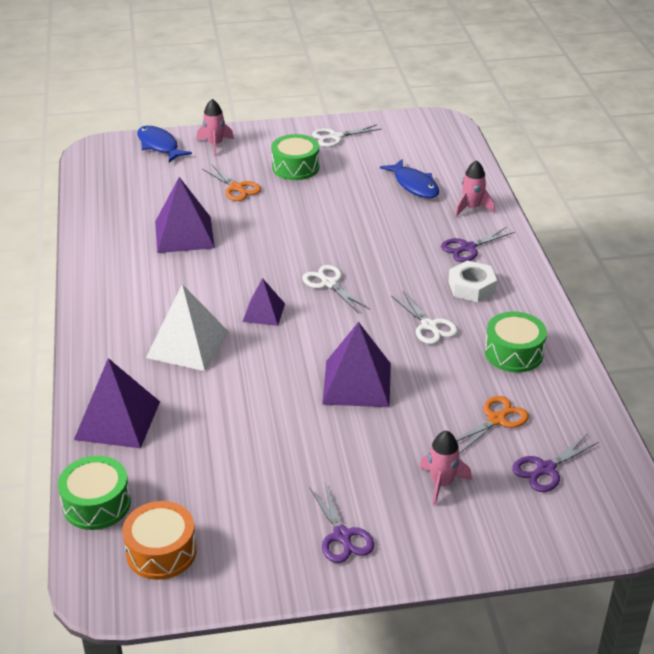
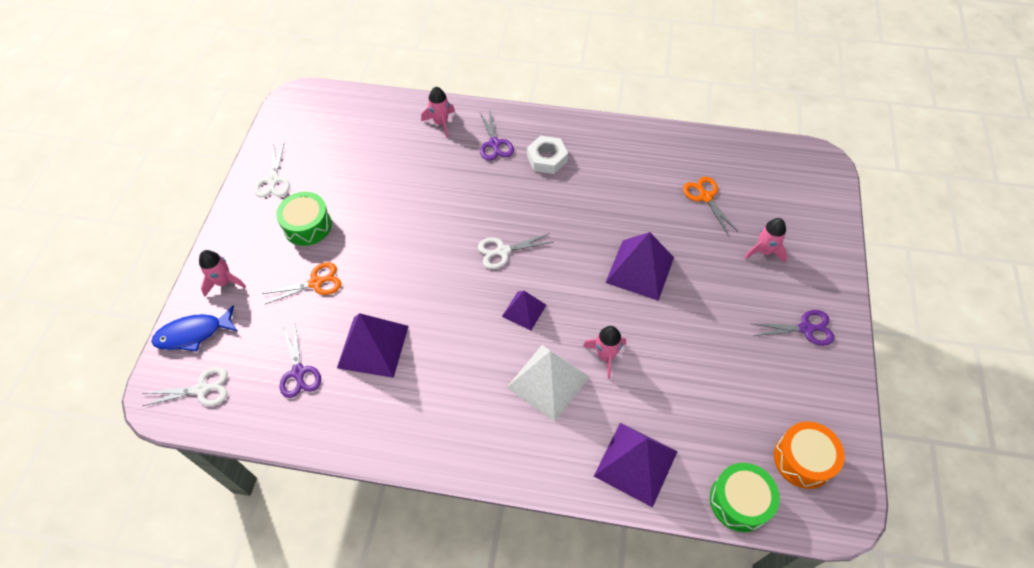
camera: 70 degrees left, 20 degrees up
blue fish [380,159,439,198] -> none
white scissors [391,291,458,344] -> white scissors moved to [143,367,227,406]
green drum [485,311,547,373] -> none
purple scissors [512,435,599,492] -> purple scissors moved to [280,323,321,398]
none -> pink rocket [583,326,626,379]

